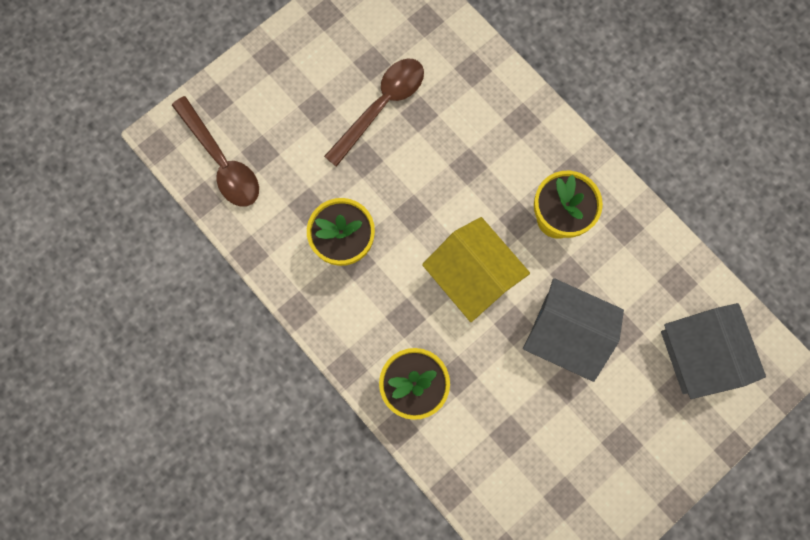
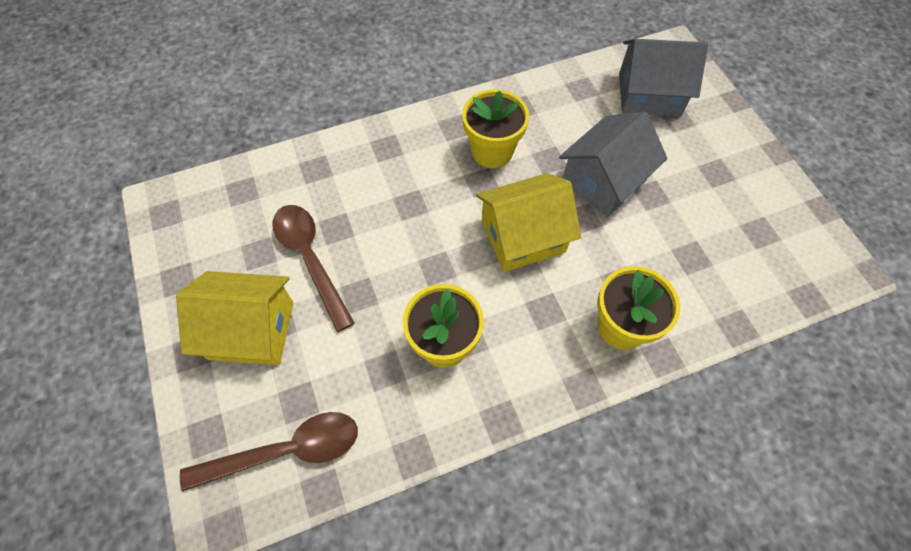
camera: 70 degrees left, 15 degrees down
none -> yellow house [176,271,293,365]

